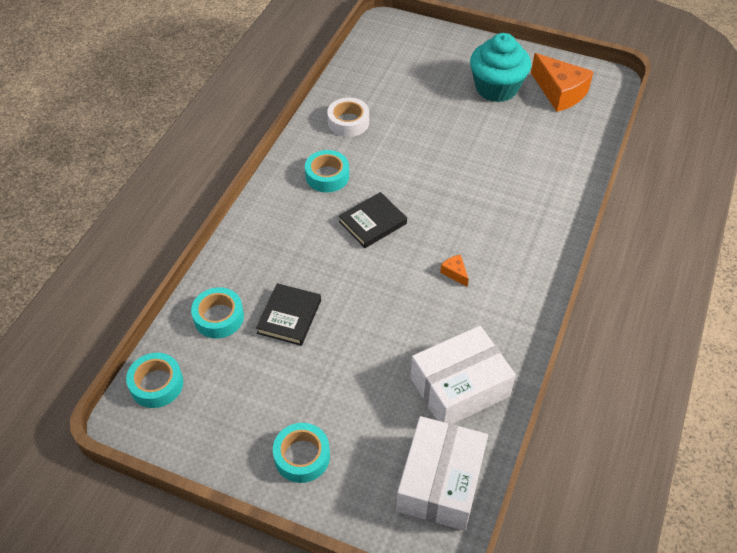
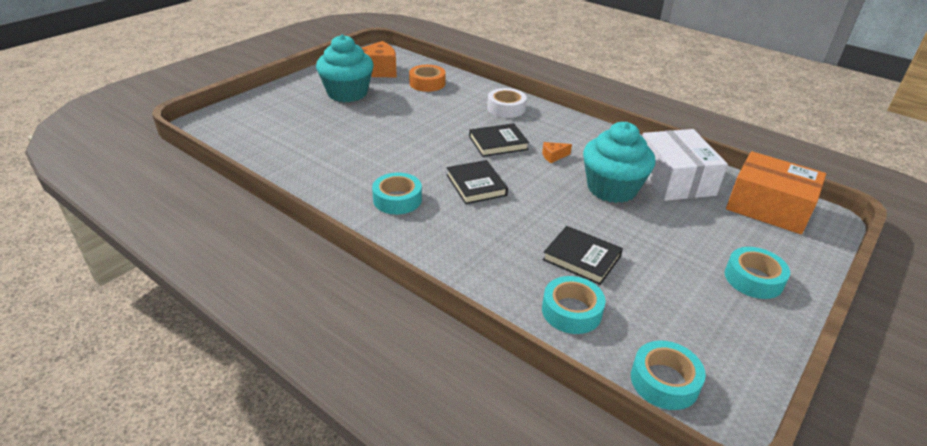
camera: 75 degrees left, 15 degrees down
white tape [327,98,369,137] -> white tape moved to [487,88,527,118]
white box [396,416,488,531] -> orange box [726,151,826,234]
none -> orange tape [409,65,446,92]
none -> black book [469,123,529,157]
none -> turquoise cupcake [583,122,655,203]

